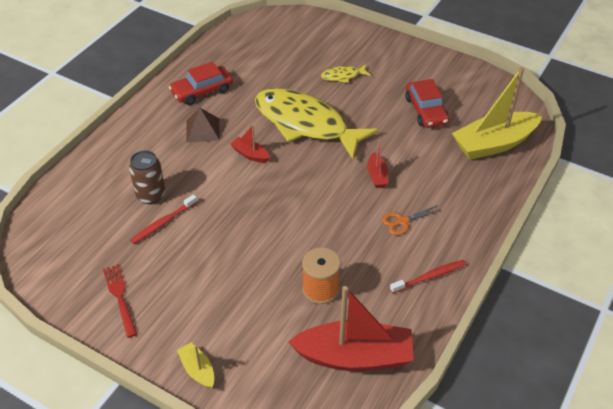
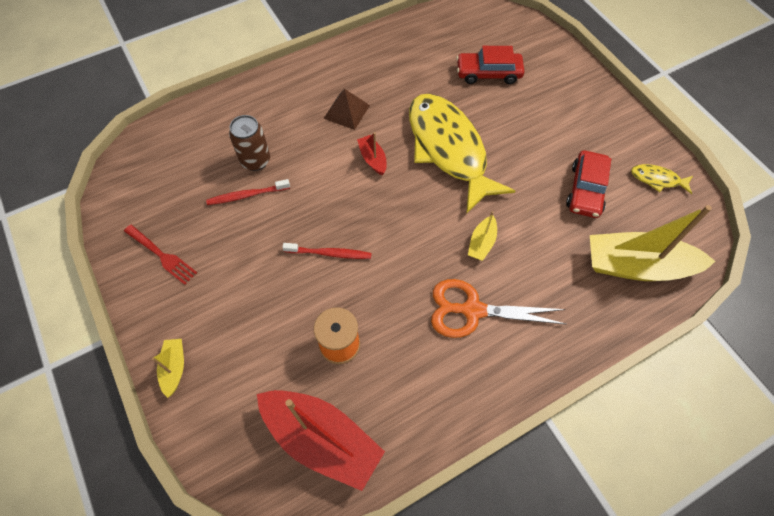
camera: 30 degrees right, 15 degrees up
red fork [103,264,137,338] -> red fork turned 120 degrees clockwise [124,225,197,285]
red car [169,62,233,105] -> red car moved to [456,46,524,84]
yellow fish [321,64,371,83] -> yellow fish moved to [631,164,693,194]
red boat [367,140,388,188] -> yellow boat [468,211,497,261]
orange scissors [382,205,442,235] -> orange scissors [431,279,566,338], size x1.85
red toothbrush [390,260,466,293] -> red toothbrush moved to [282,243,372,259]

